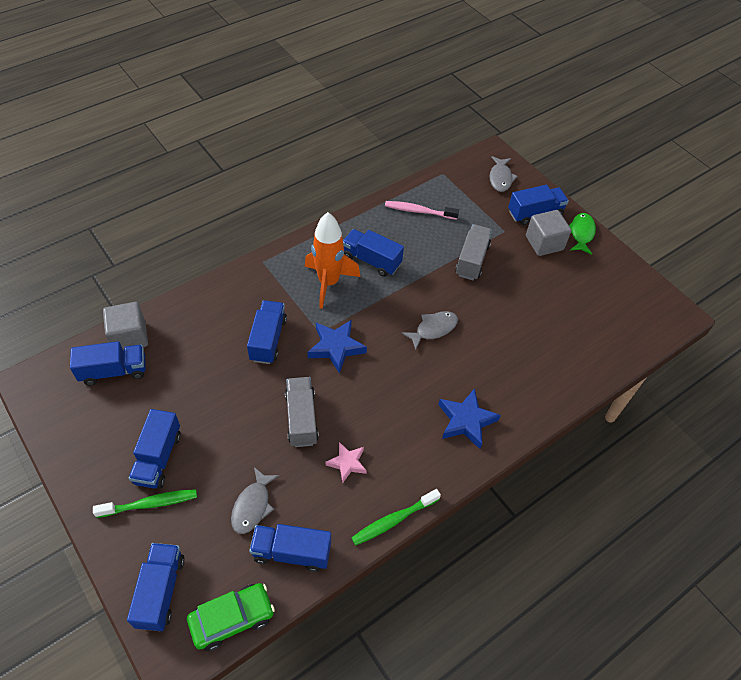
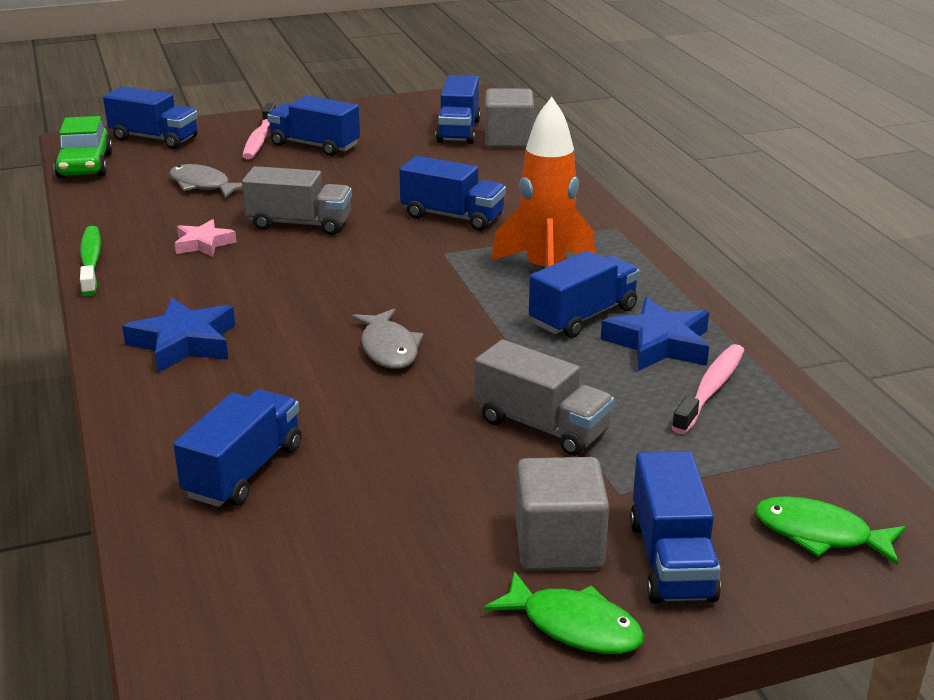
camera: 110 degrees right, 25 degrees down
green toothbrush [93,489,197,518] -> pink toothbrush [242,103,276,159]
blue truck [249,524,331,572] -> blue truck moved to [173,389,301,507]
blue star [307,320,367,374] -> blue star moved to [601,297,709,371]
grey fish [489,156,518,192] -> green fish [755,496,906,565]

